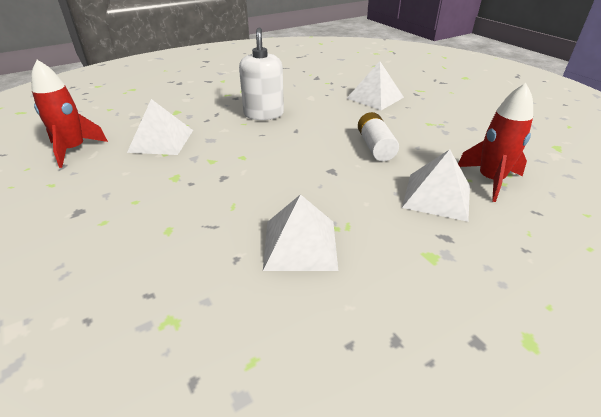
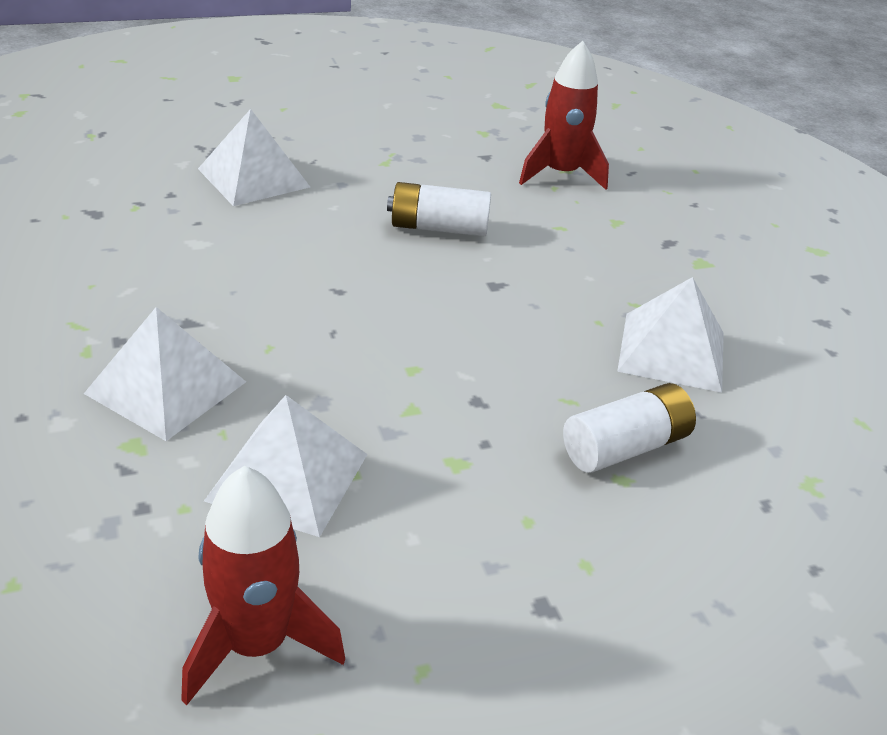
camera: 80 degrees left, 0 degrees up
white soap dispenser [239,27,284,120] -> none
white pyramid [402,149,470,222] -> white pyramid moved to [84,307,246,441]
none -> white battery [563,383,696,473]

